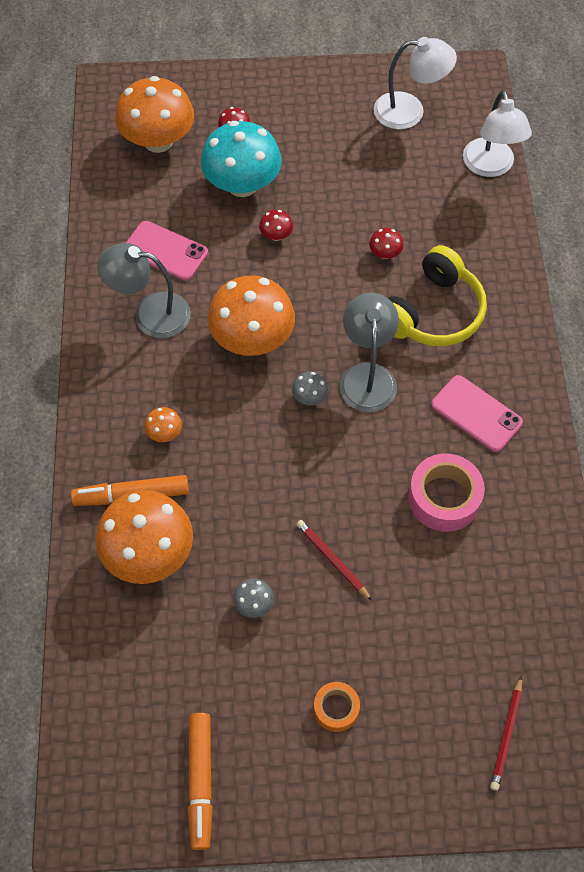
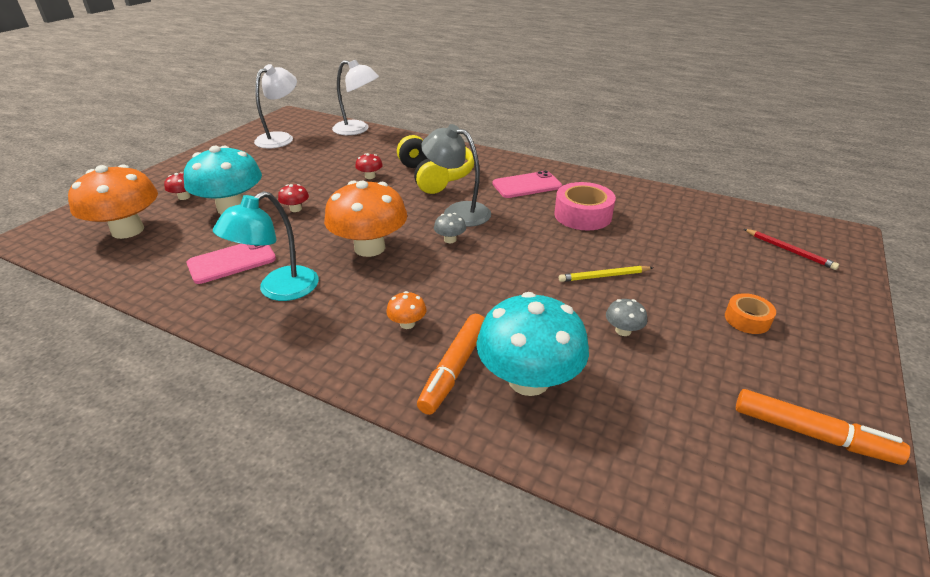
camera: 60 degrees left, 25 degrees down
orange mushroom [96,490,193,584] -> turquoise mushroom [476,292,589,396]
grey lamp [97,243,191,338] -> turquoise lamp [213,191,319,301]
red pencil [296,520,372,601] -> yellow pencil [559,266,653,282]

